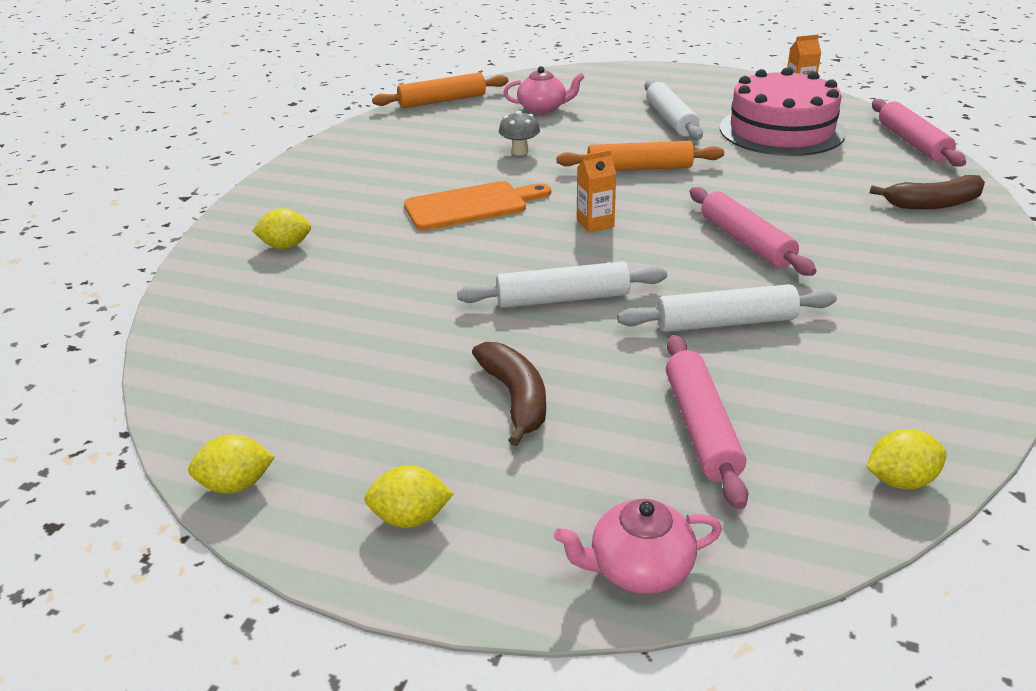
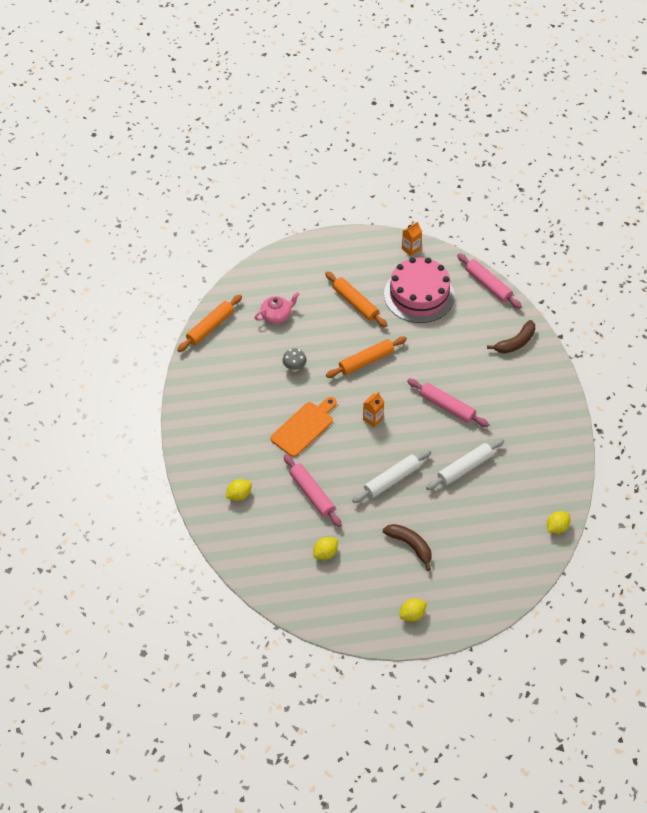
camera: 30 degrees left, 20 degrees up
yellow lemon [188,435,275,494] -> yellow lemon moved to [313,537,338,560]
pink teapot [554,499,722,594] -> none
white rolling pin [644,80,703,140] -> orange rolling pin [325,271,387,327]
pink rolling pin [666,335,748,509] -> pink rolling pin moved to [284,454,342,527]

